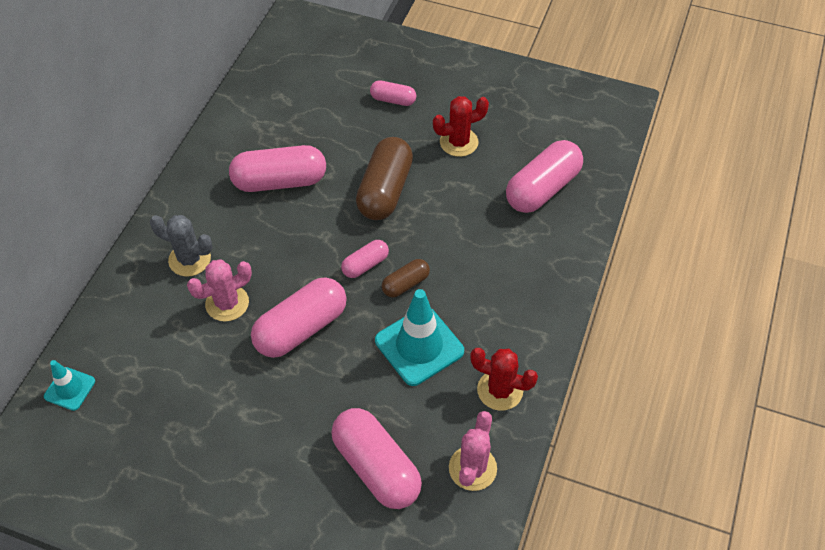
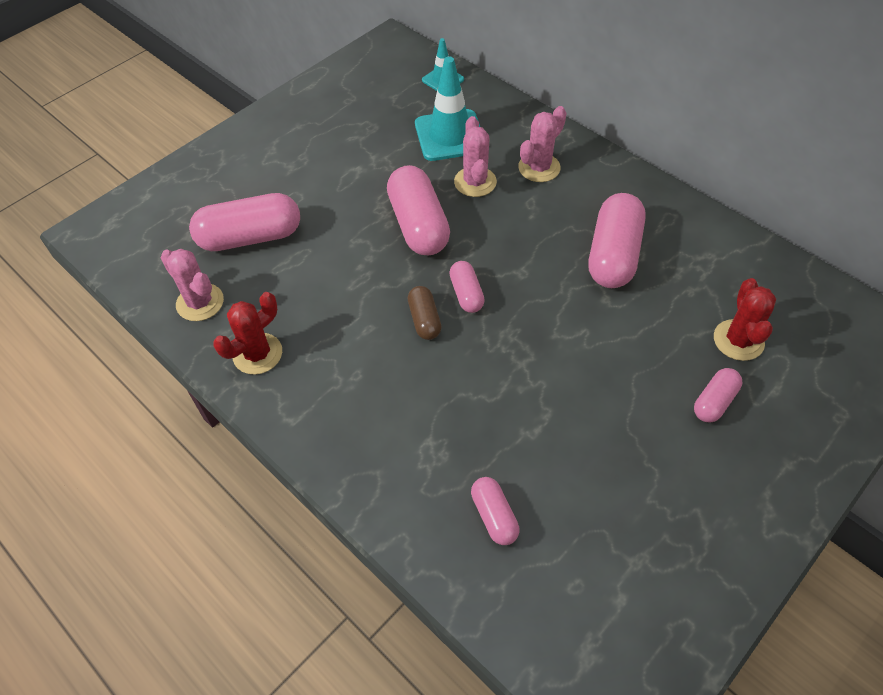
camera: 115 degrees right, 0 degrees up
grey cactus [150,215,213,277] -> pink cactus [518,106,567,182]
brown capsule [356,137,413,220] -> none
turquoise traffic cone [375,289,464,386] -> turquoise traffic cone moved to [415,56,480,161]
red cactus [433,96,489,157] -> red cactus moved to [714,278,776,361]
pink capsule [506,140,583,213] -> pink capsule [471,477,520,545], size x0.53

